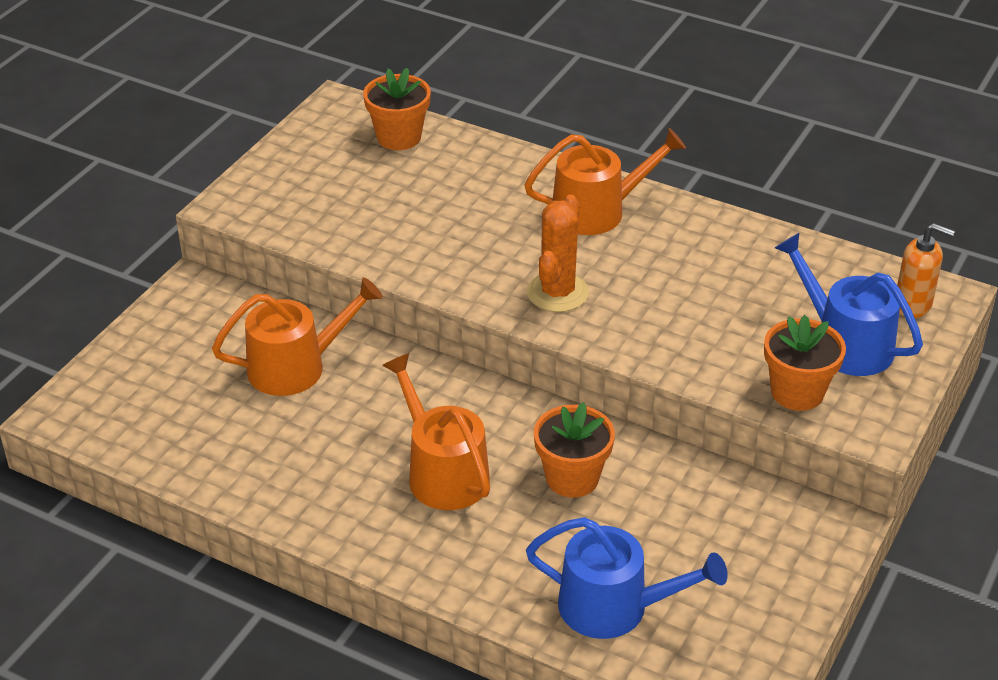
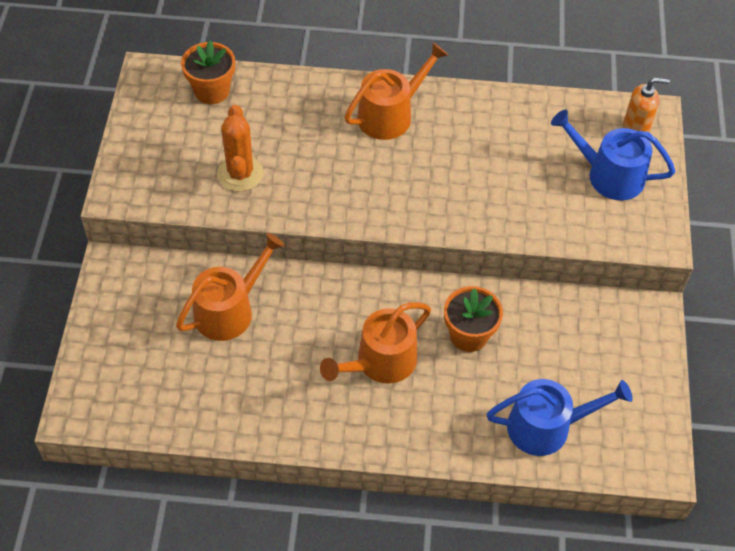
camera: 25 degrees left, 15 degrees up
orange watering can [382,353,490,510] -> orange watering can turned 75 degrees counterclockwise [320,302,431,384]
orange cactus [527,195,589,312] -> orange cactus moved to [217,105,264,192]
orange flower pot [764,315,846,411] -> none

